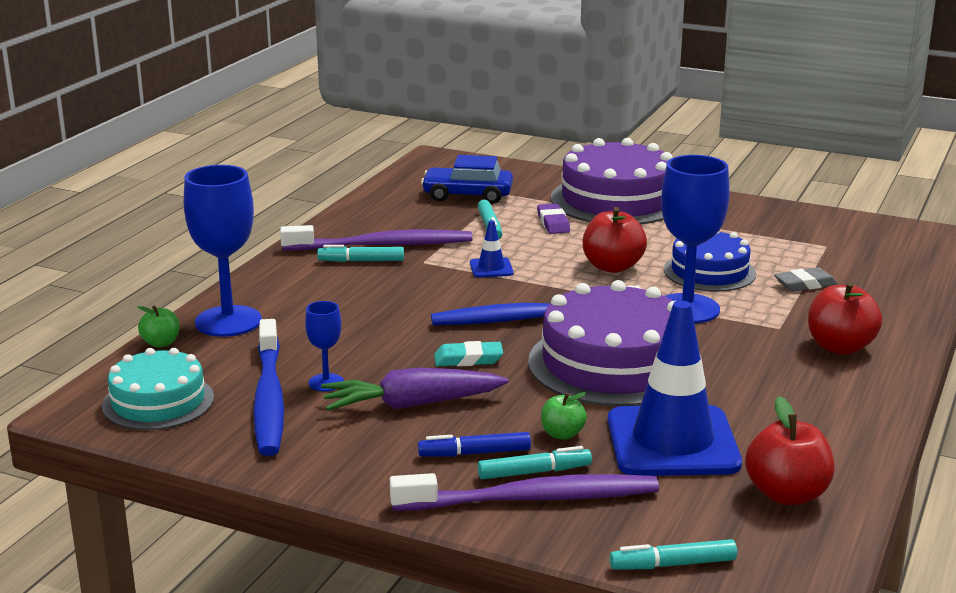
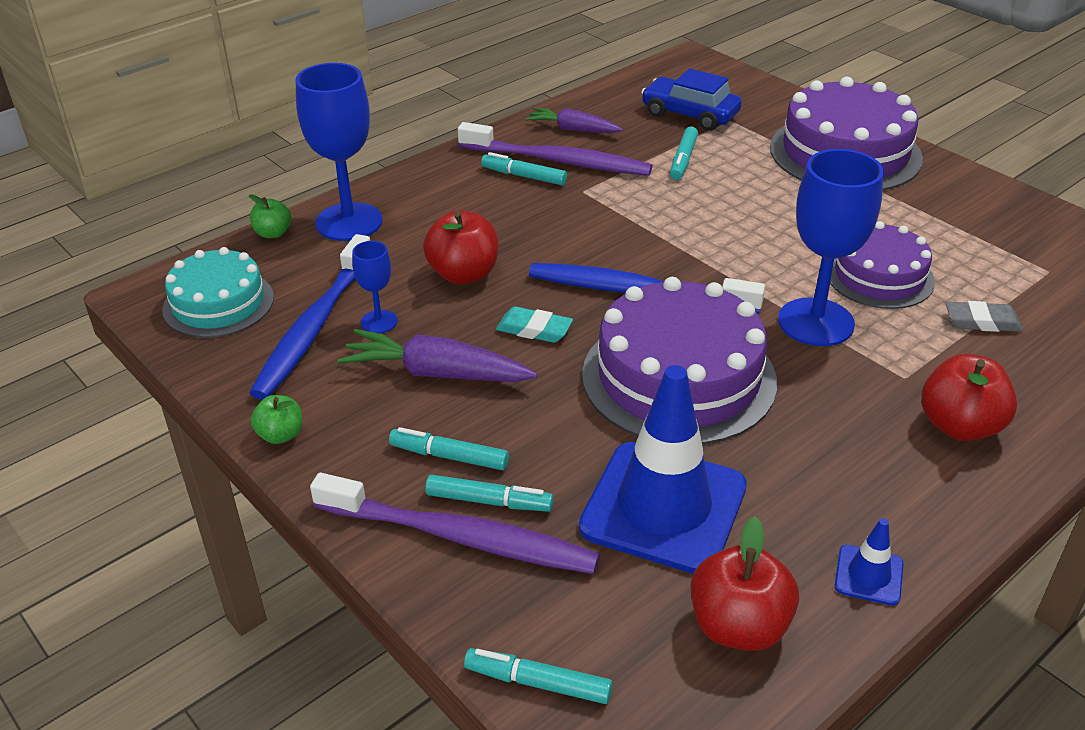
camera: 25 degrees right, 15 degrees up
blue marker [418,432,531,457] -> turquoise marker [389,427,509,470]
blue traffic cone [470,220,513,278] -> blue traffic cone moved to [835,518,904,606]
purple eraser [537,203,570,234] -> none
green apple [541,392,587,440] -> green apple moved to [251,395,302,444]
red apple [583,207,647,273] -> red apple moved to [423,210,498,284]
blue cake [664,232,756,292] -> purple cake [830,221,935,309]
none -> purple carrot [525,107,623,133]

